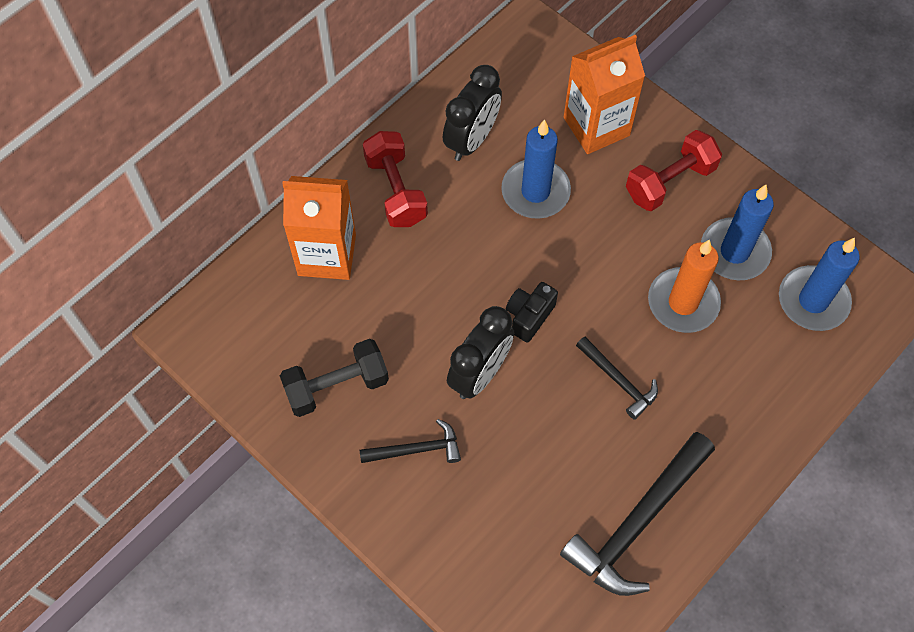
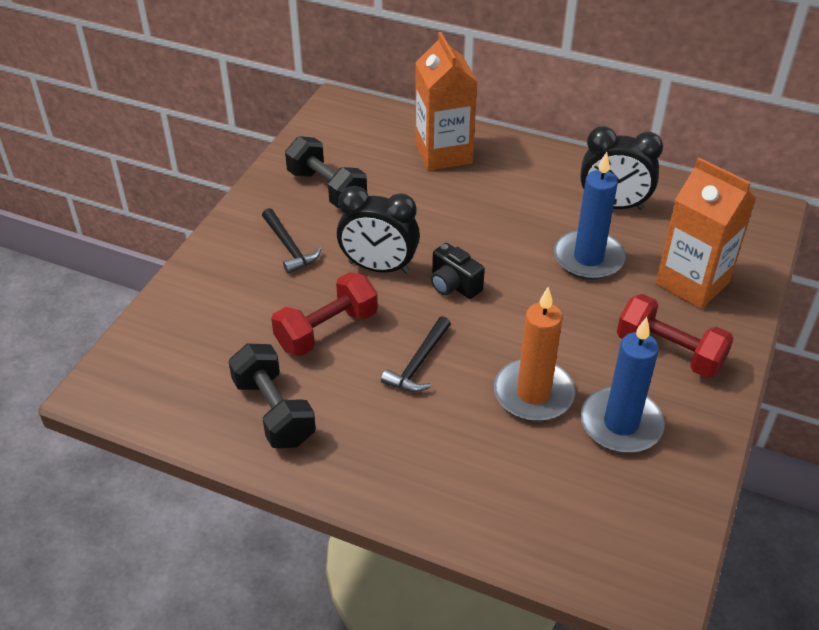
camera: 70 degrees right, 20 degrees down
red dumbbell [363,131,428,227] -> red dumbbell moved to [271,272,378,356]
black camera [506,282,558,343] -> black camera turned 150 degrees counterclockwise [431,243,485,299]
black hammer [560,432,715,596] -> black dumbbell [228,344,316,448]
blue candle [779,238,860,331] -> none

